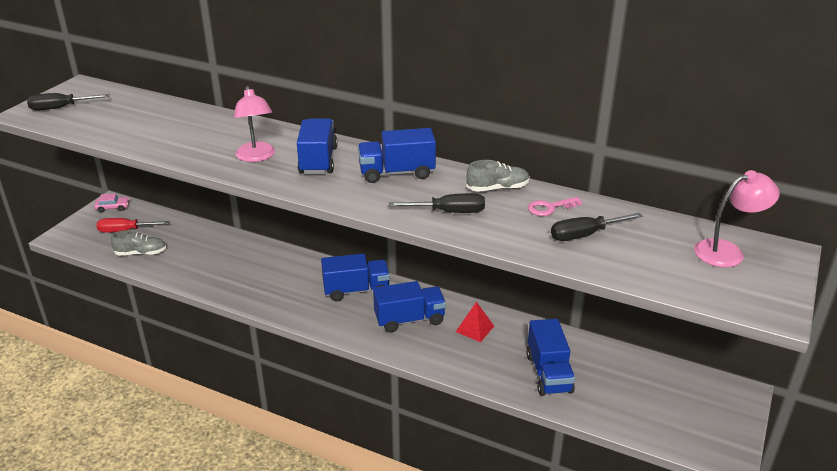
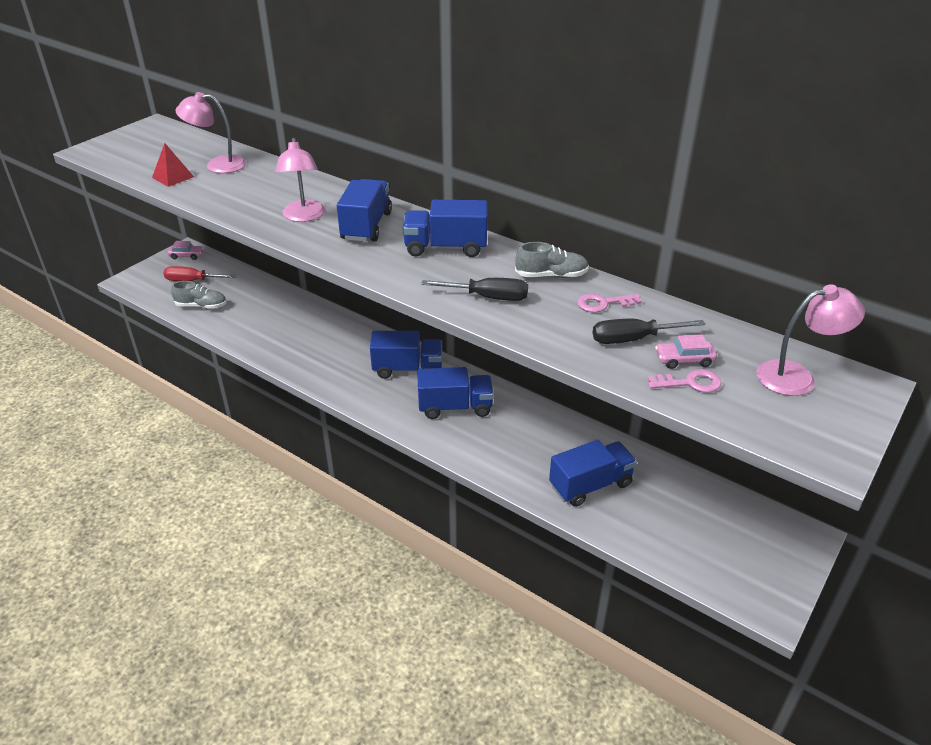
camera: 10 degrees right, 5 degrees up
black screwdriver [27,93,110,111] -> none
red pyramid [456,302,494,342] -> red pyramid moved to [152,143,194,187]
blue truck [526,319,575,396] -> blue truck turned 120 degrees counterclockwise [549,440,637,507]
none -> pink lamp [175,92,246,173]
none -> pink key [647,369,722,393]
none -> pink car [655,335,717,369]

